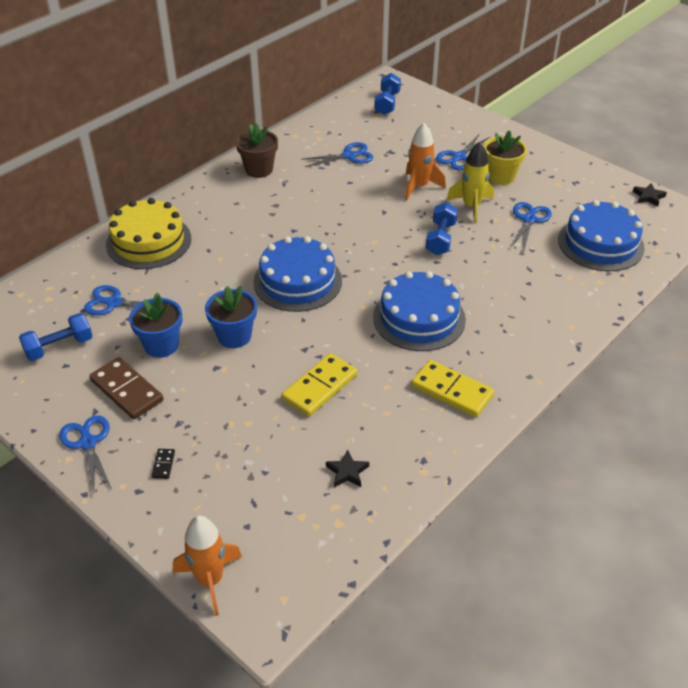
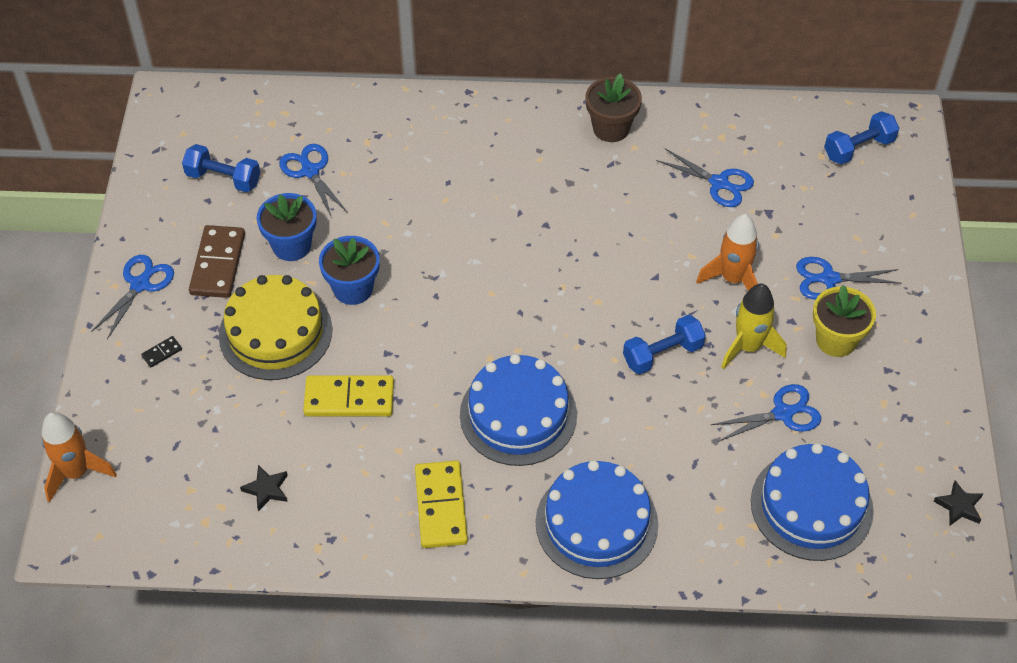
camera: 50 degrees right, 10 degrees up
yellow cake [106,198,191,269] -> yellow cake moved to [219,275,332,380]
blue cake [253,236,342,312] -> blue cake moved to [535,460,658,579]

